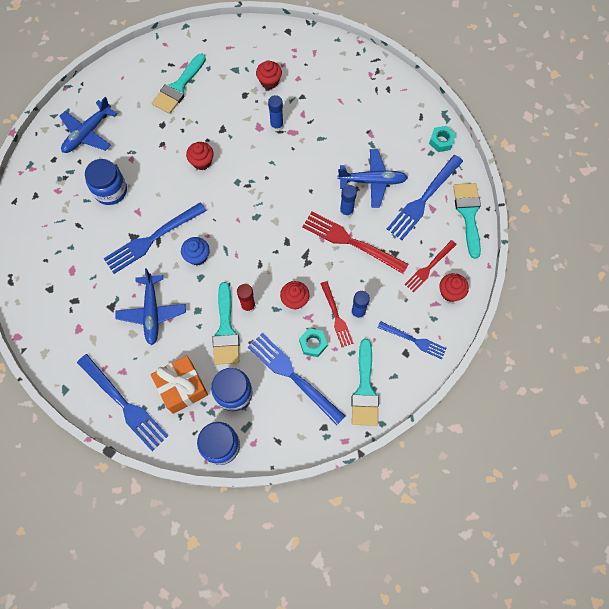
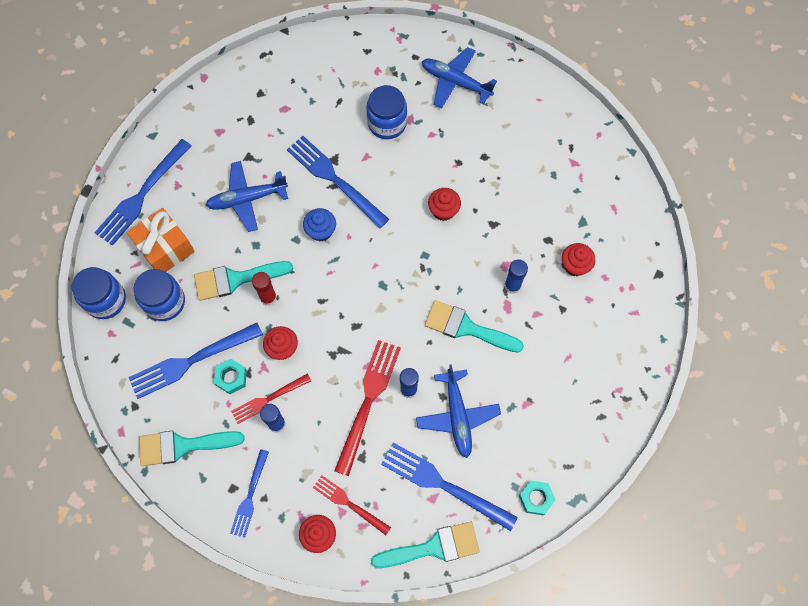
camera: 80 degrees right, 0 degrees up
turquoise brush [152,54,206,114] -> turquoise brush moved to [425,300,524,353]
blue fork [248,333,346,425] -> blue fork turned 150 degrees counterclockwise [128,323,263,399]

